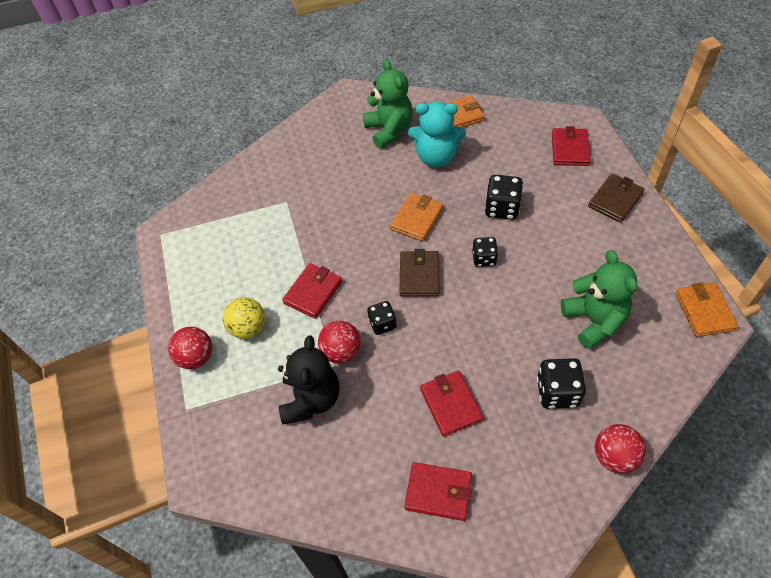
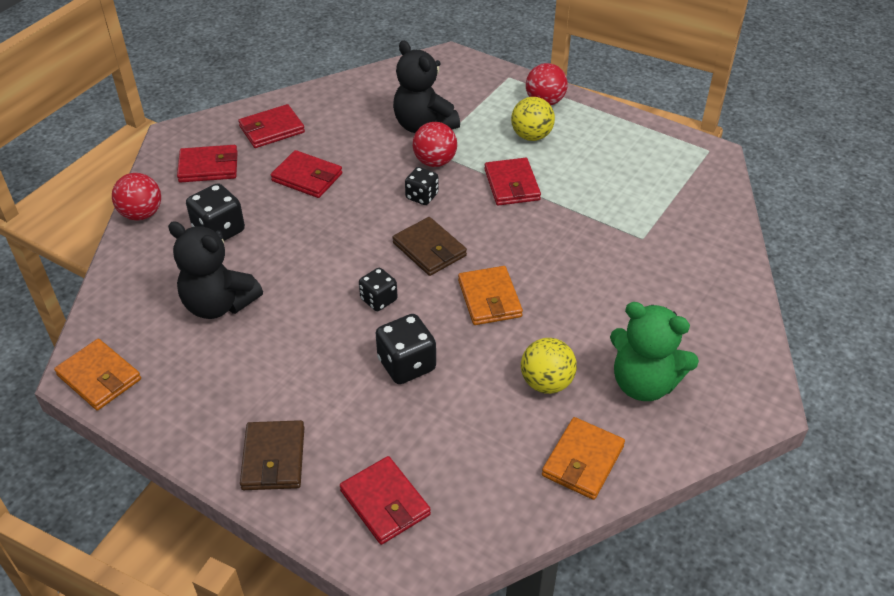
camera: 135 degrees right, 10 degrees down
turquoise teddy bear [408,102,466,167] -> yellow ball [521,338,577,394]
green teddy bear [561,250,637,349] -> black teddy bear [168,221,263,319]
none -> red wallet [177,145,238,183]

